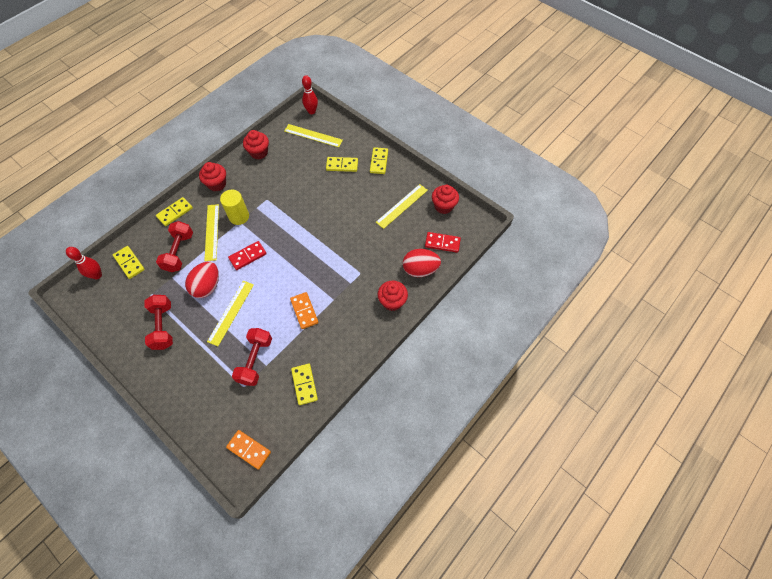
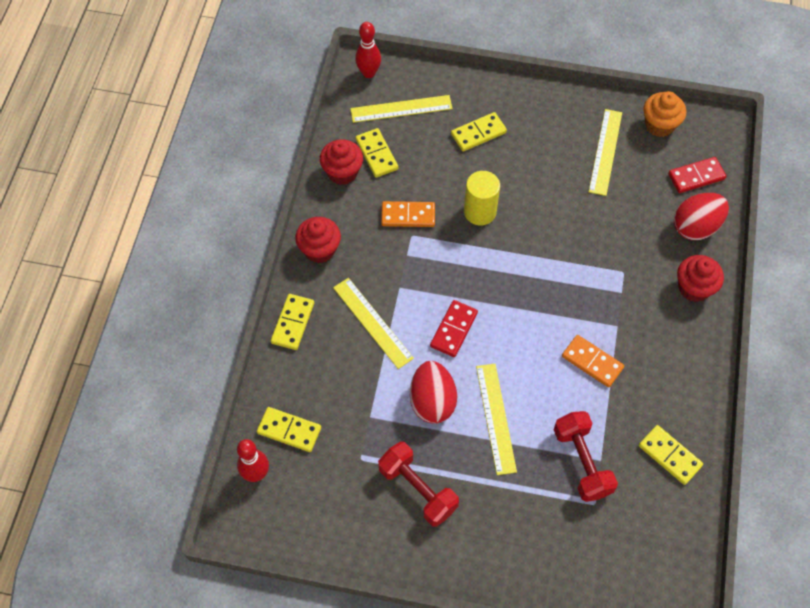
camera: 30 degrees left, 0 degrees up
red dumbbell [156,221,193,272] -> none
yellow cylinder [220,189,249,225] -> yellow cylinder moved to [464,171,500,225]
orange domino [226,430,271,470] -> orange domino moved to [381,201,435,227]
yellow domino [370,147,388,174] -> yellow domino moved to [355,128,398,178]
red cupcake [432,185,459,214] -> orange cupcake [643,91,686,137]

